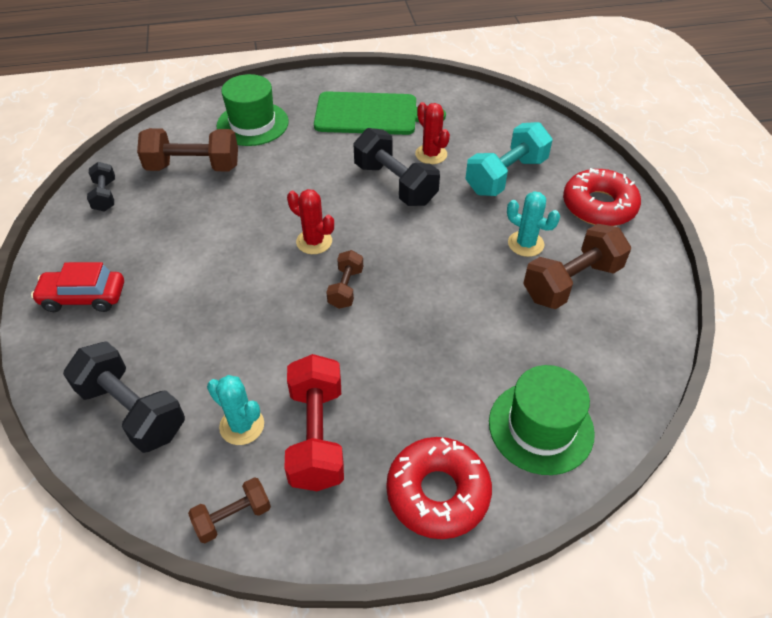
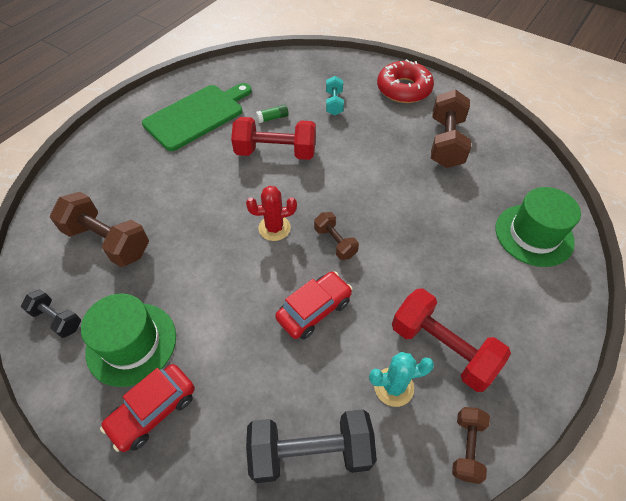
camera: 45 degrees left, 5 degrees up
brown dumbbell [137,128,238,171] -> brown dumbbell turned 75 degrees clockwise [50,192,149,267]
green hat [217,74,289,146] -> green hat moved to [81,293,176,387]
black dumbbell [353,128,440,206] -> red dumbbell [231,117,316,160]
red donut [386,437,492,539] -> none
red cactus [415,102,450,164] -> green glue stick [256,104,289,123]
turquoise dumbbell [466,122,553,196] -> turquoise dumbbell [326,76,344,115], size x0.55
turquoise cactus [507,191,560,257] -> none
none -> red car [275,271,352,339]

